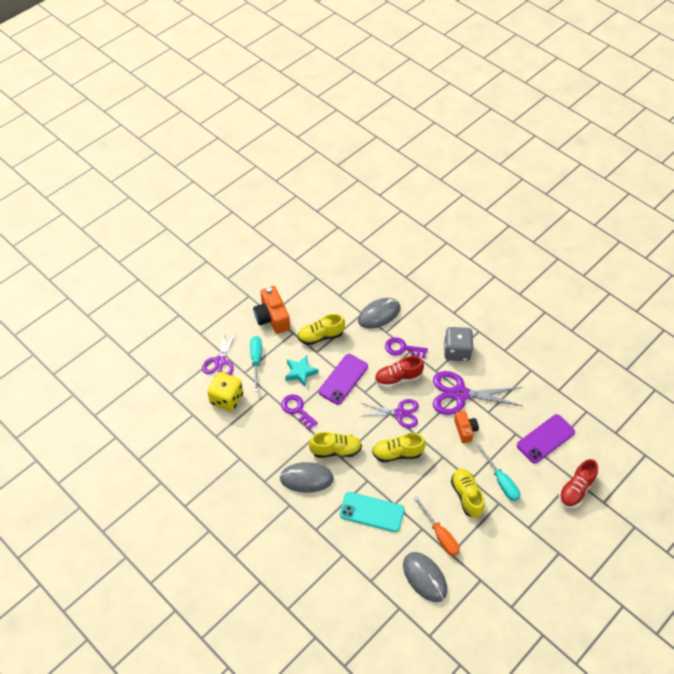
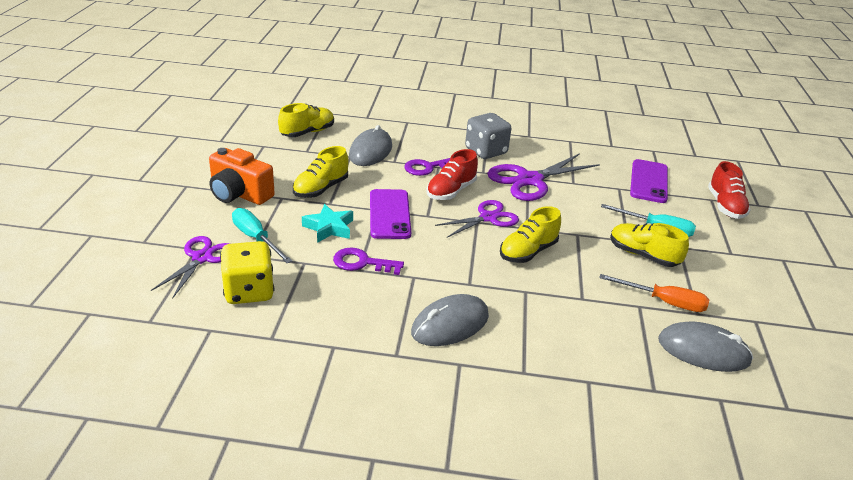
camera: 40 degrees left, 20 degrees down
purple scissors [202,329,238,375] -> purple scissors turned 135 degrees counterclockwise [151,236,230,299]
yellow shoe [309,432,362,458] -> yellow shoe moved to [278,103,334,137]
turquoise phone [339,492,404,532] -> none
orange camera [454,411,479,443] -> none

